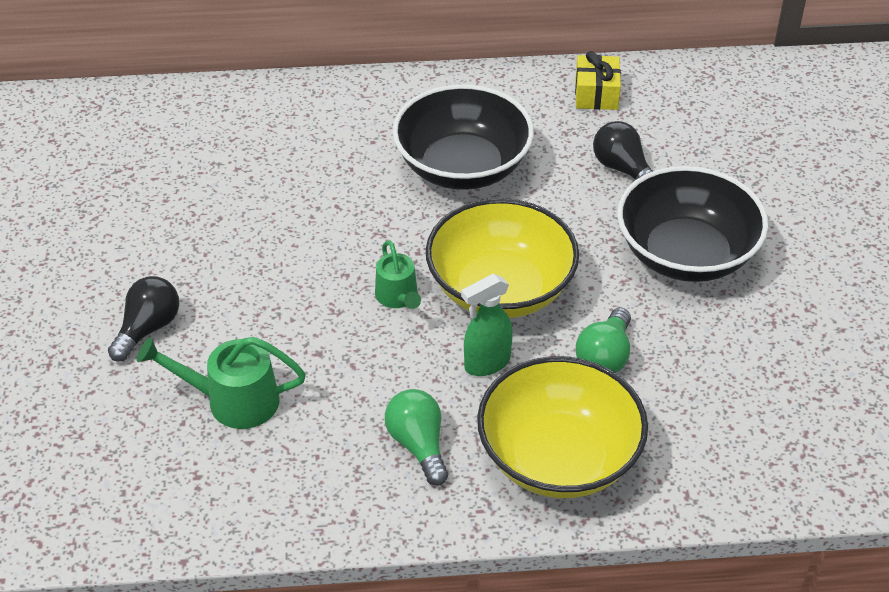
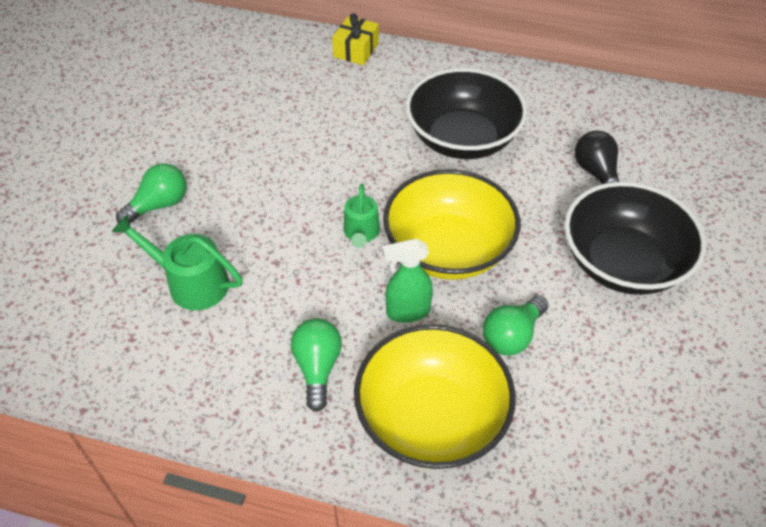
camera: 20 degrees right, 5 degrees up
black light bulb [108,276,179,362] -> green light bulb [116,163,186,223]
yellow gift [575,51,621,110] -> yellow gift moved to [332,13,379,65]

